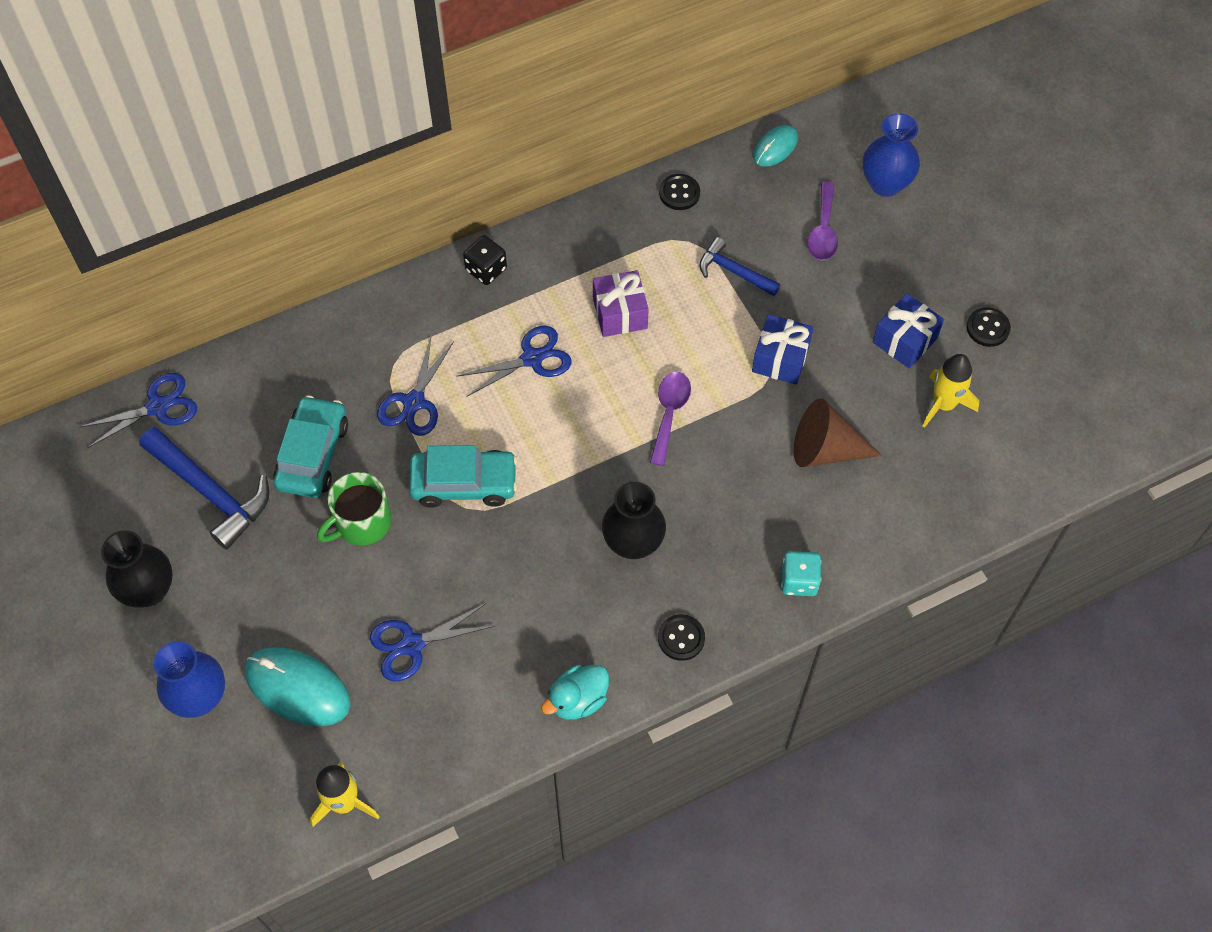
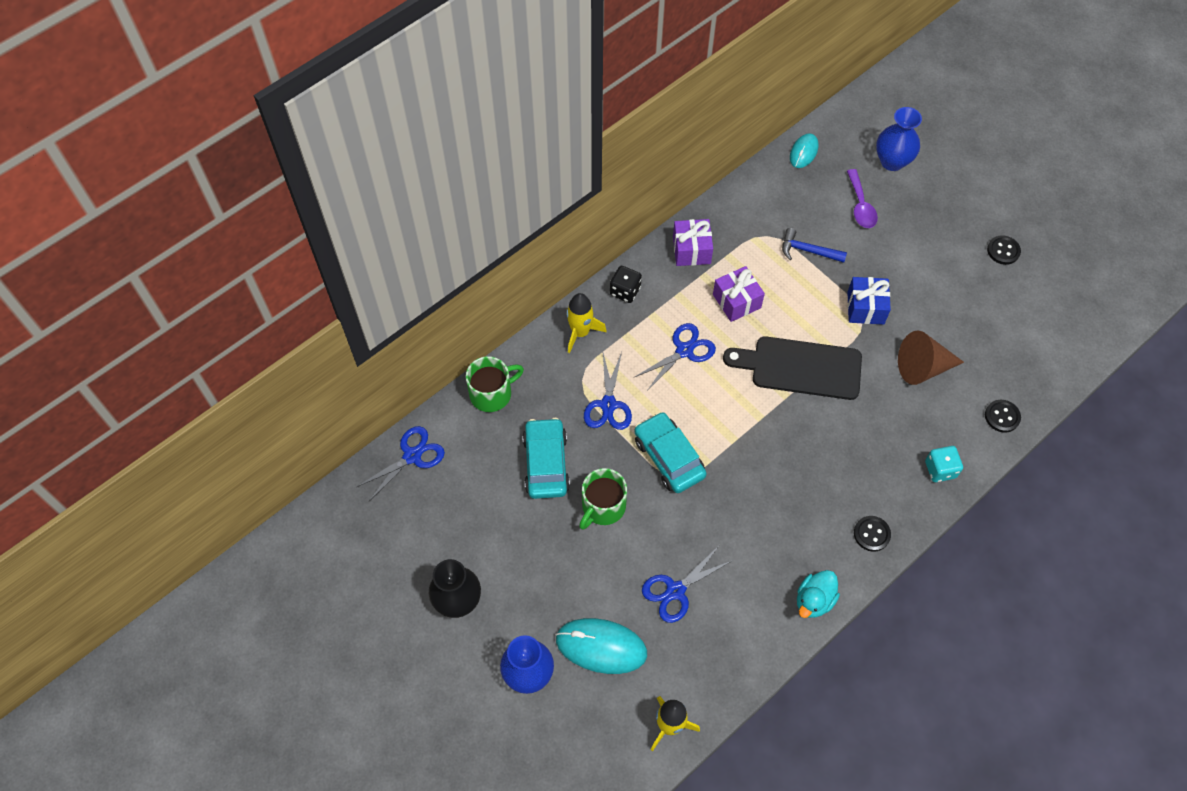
camera: 15 degrees left, 0 degrees up
blue hammer [140,427,269,550] -> none
turquoise car [409,445,517,508] -> turquoise car turned 105 degrees counterclockwise [634,412,707,493]
black vase [602,482,666,559] -> none
purple spoon [650,372,691,466] -> black cutting board [723,336,862,400]
black button [659,174,700,210] -> black button moved to [985,400,1021,433]
blue gift [873,293,944,369] -> none
yellow rocket [923,354,979,428] -> yellow rocket moved to [566,293,607,353]
none -> green mug [466,356,524,412]
none -> purple gift [673,219,713,266]

